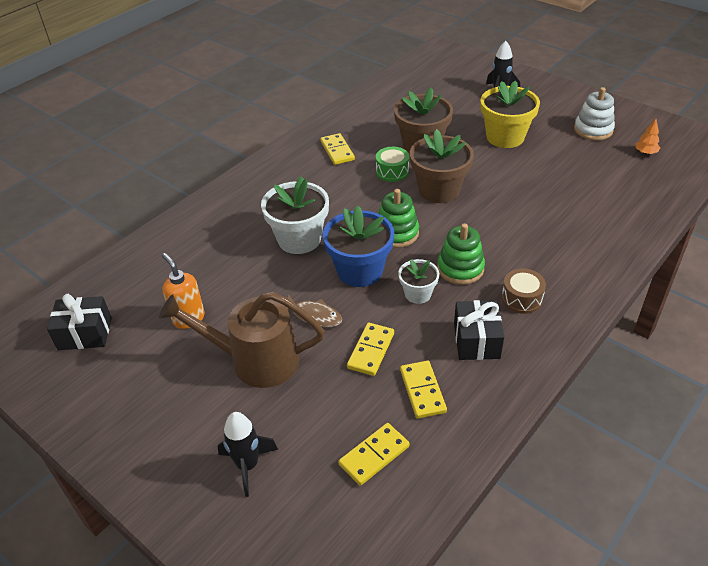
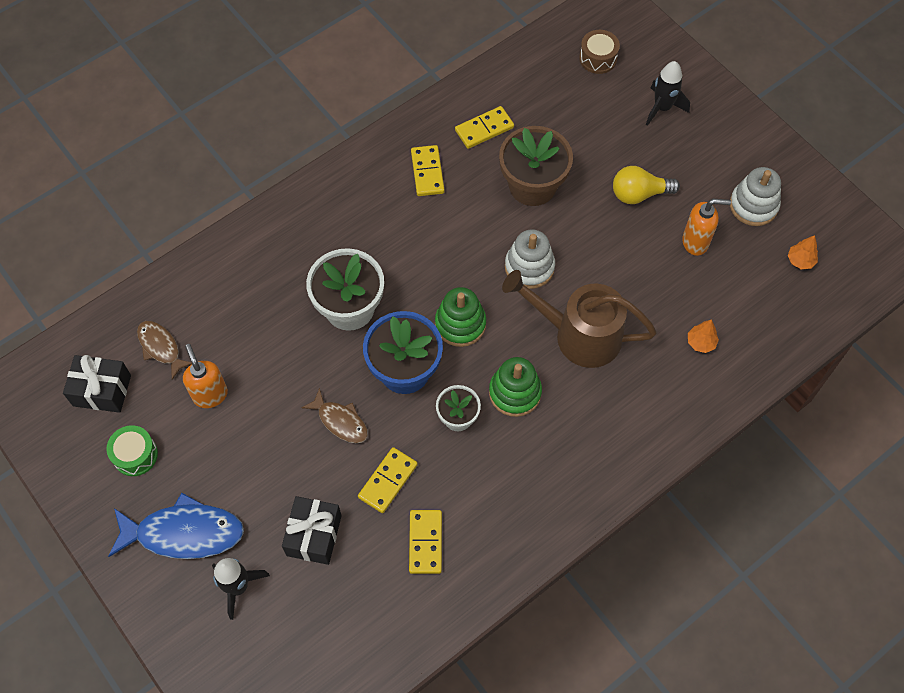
camera: 10 degrees right, 20 degrees up
brown watering can [159,292,324,388] -> brown watering can moved to [502,270,657,368]
yellow domino [338,423,410,486] -> yellow domino moved to [455,106,514,149]
green drum [376,147,409,182] -> green drum moved to [106,425,158,476]
brown flower pot [410,129,474,203] -> white stacking toy [505,229,555,289]
black gift [454,300,504,360] -> black gift moved to [282,496,342,565]
yellow flower pot [481,81,540,148] -> yellow light bulb [613,166,680,204]
brown drum [502,268,546,314] -> brown drum moved to [579,30,620,74]
none -> blue fish [108,493,244,559]
none -> brown fish [137,321,192,380]
none -> orange soap dispenser [682,199,731,256]
none -> orange tree [688,320,719,353]

